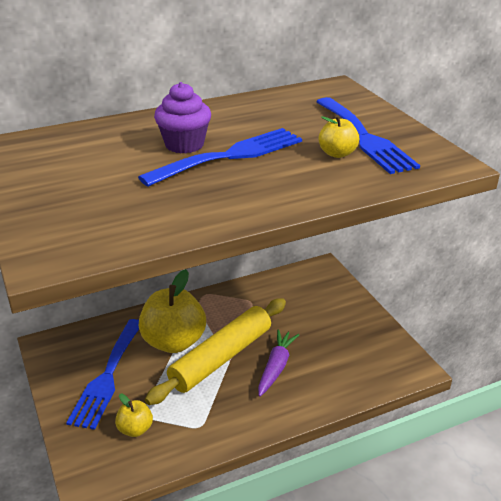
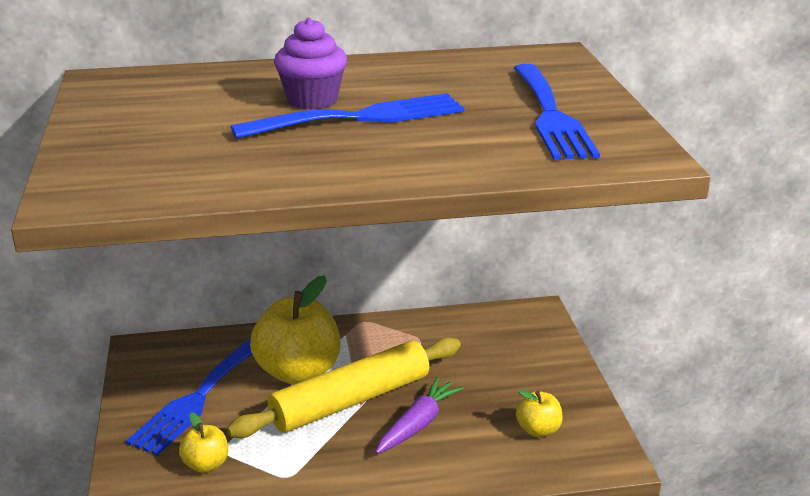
camera: 15 degrees right, 5 degrees down
yellow apple [318,115,359,158] -> yellow apple moved to [516,390,563,437]

